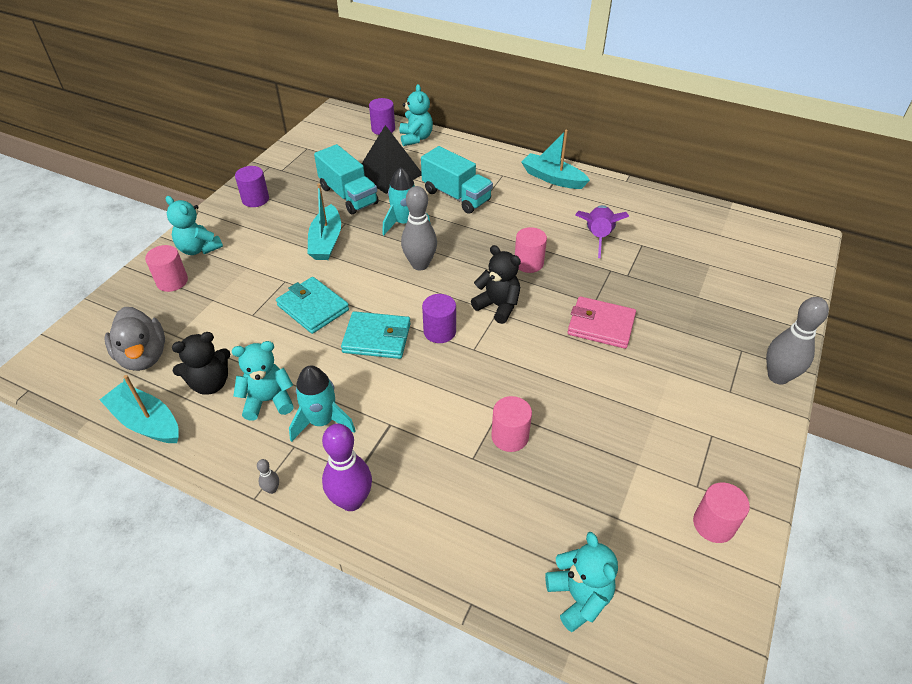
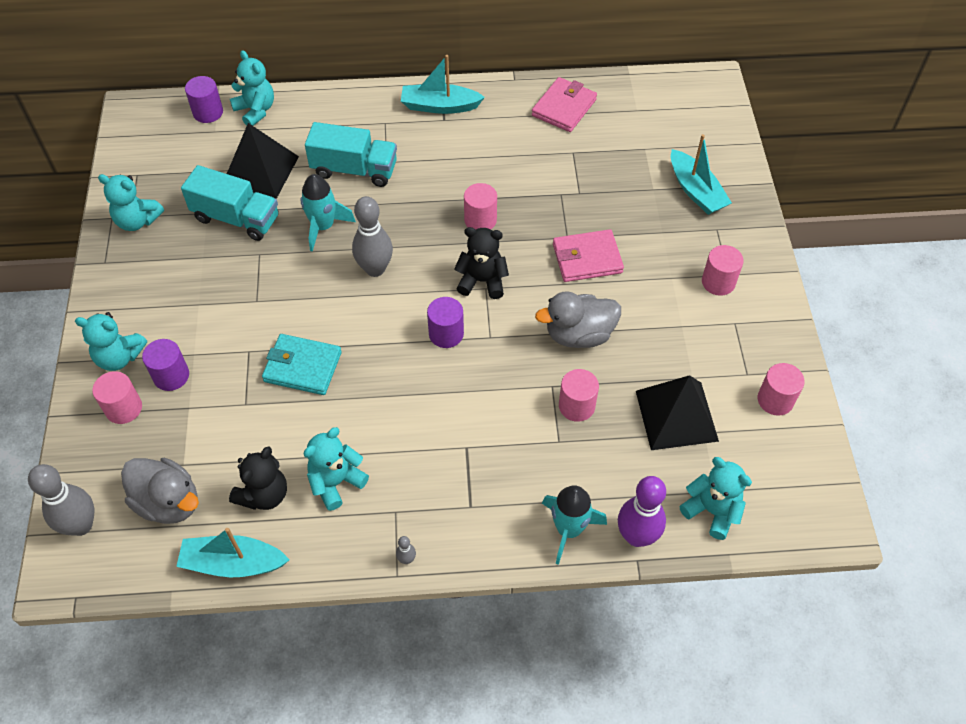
camera: 30 degrees left, 10 degrees up
purple cylinder [235,166,269,207] -> purple cylinder moved to [142,339,189,391]
turquoise rocket [289,365,356,442] -> turquoise rocket moved to [542,485,607,565]
turquoise boat [308,183,341,260] -> turquoise boat moved to [671,134,732,215]
purple bowling pin [322,424,372,511] -> purple bowling pin moved to [618,476,666,547]
turquoise wallet [341,311,411,359] -> none
purple rocket [575,205,629,258] -> none
grey bowling pin [766,297,829,385] -> grey bowling pin moved to [28,464,95,536]
none -> turquoise teddy bear [98,174,164,231]
none -> pink wallet [532,77,597,132]
none -> grey duck [535,291,621,348]
none -> black pyramid [636,375,719,450]
none -> pink cylinder [702,245,744,296]

